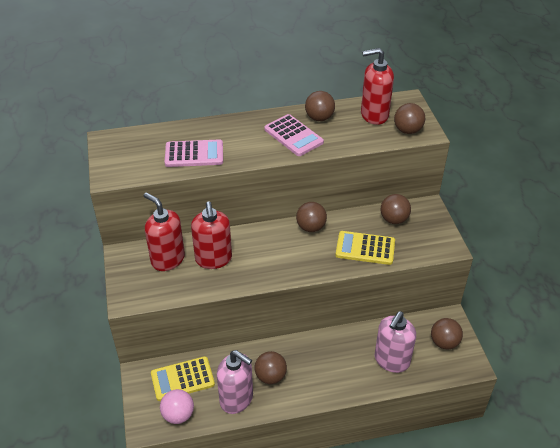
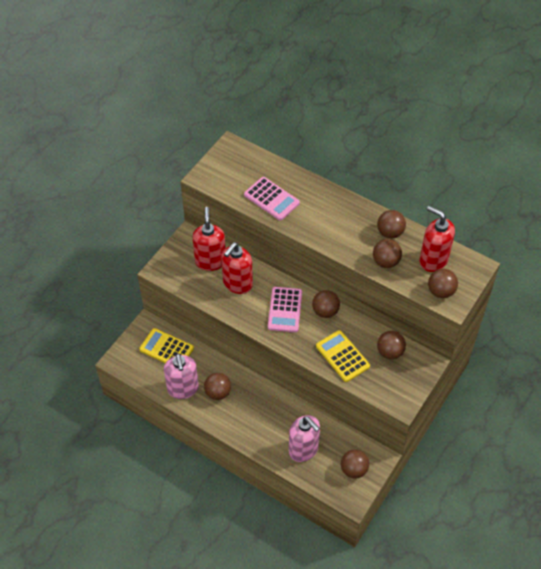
camera: 45 degrees right, 10 degrees up
pink ball [160,389,194,424] -> none
pink calculator [264,114,324,156] -> pink calculator moved to [268,287,302,332]
pink soap dispenser [375,311,416,373] -> pink soap dispenser turned 120 degrees counterclockwise [289,415,320,462]
none -> brown ball [373,239,402,268]

